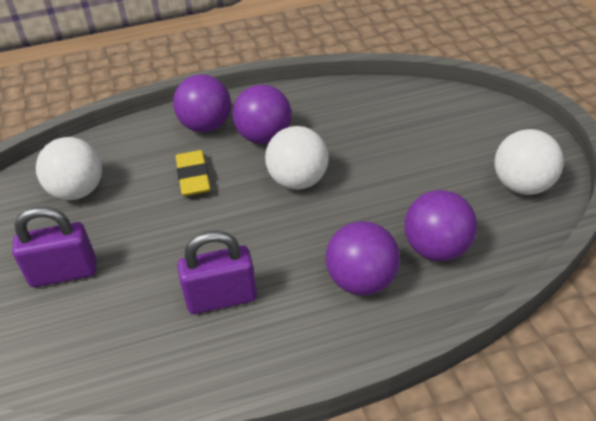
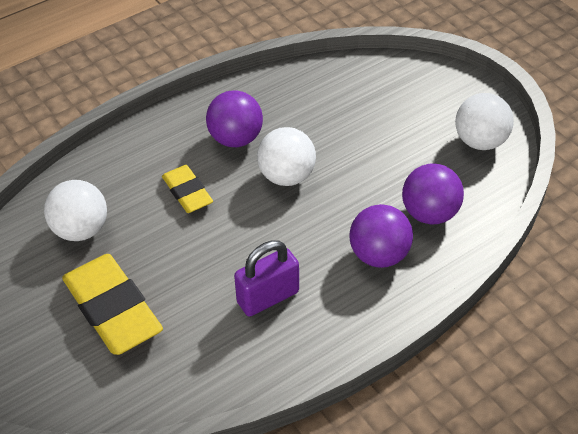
camera: 20 degrees left, 5 degrees up
purple padlock [12,206,96,287] -> yellow eraser [62,254,163,355]
purple ball [173,74,231,133] -> none

